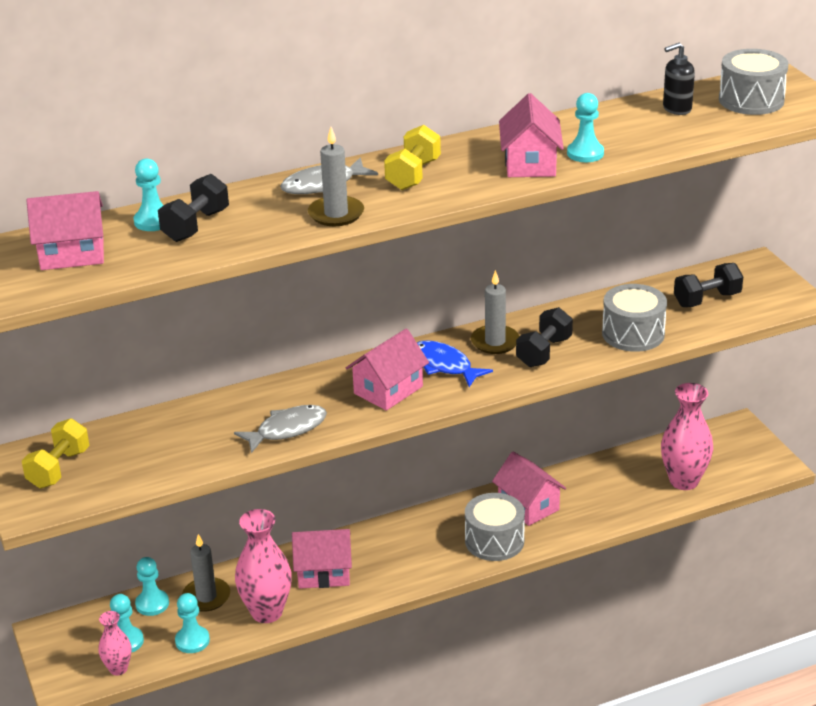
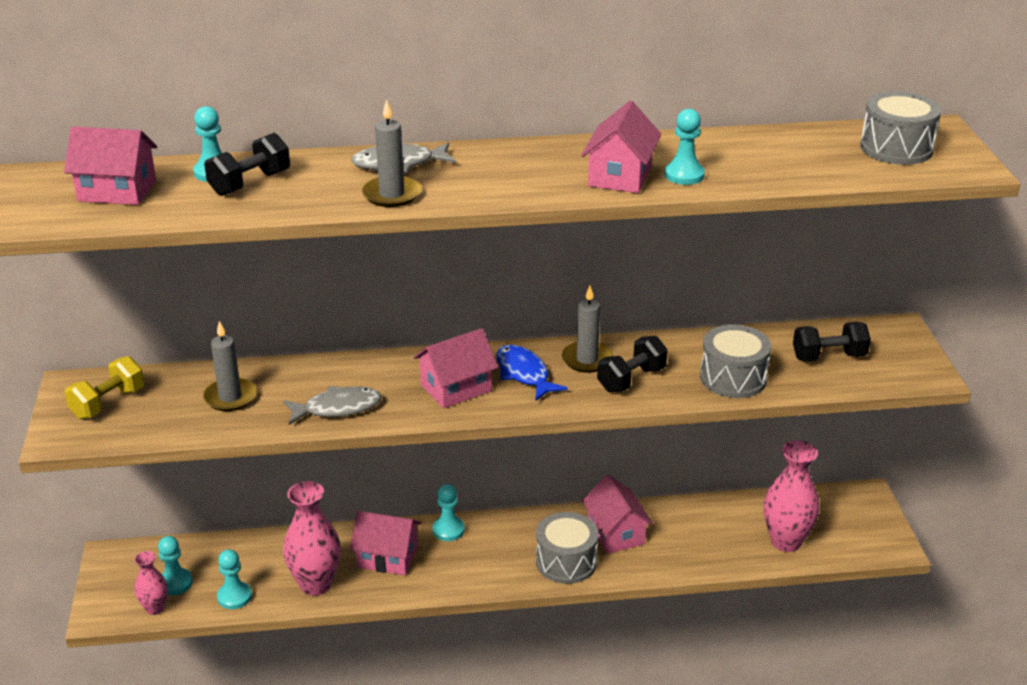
camera: 15 degrees right, 0 degrees up
turquoise pawn [135,557,169,616] -> turquoise pawn moved to [432,484,465,541]
grey candle [182,534,230,612] -> grey candle moved to [203,321,257,411]
yellow dumbbell [384,125,441,190] -> none
black soap dispenser [663,43,695,115] -> none

